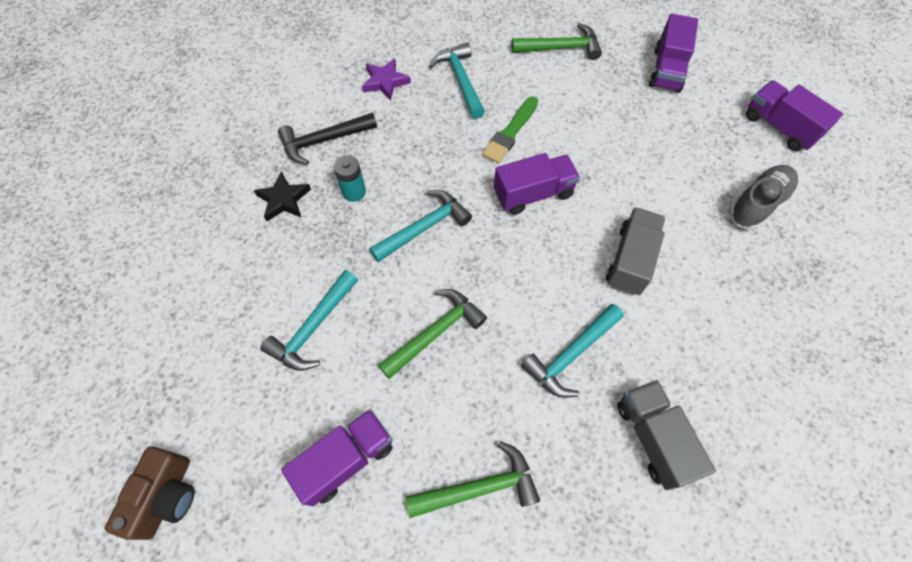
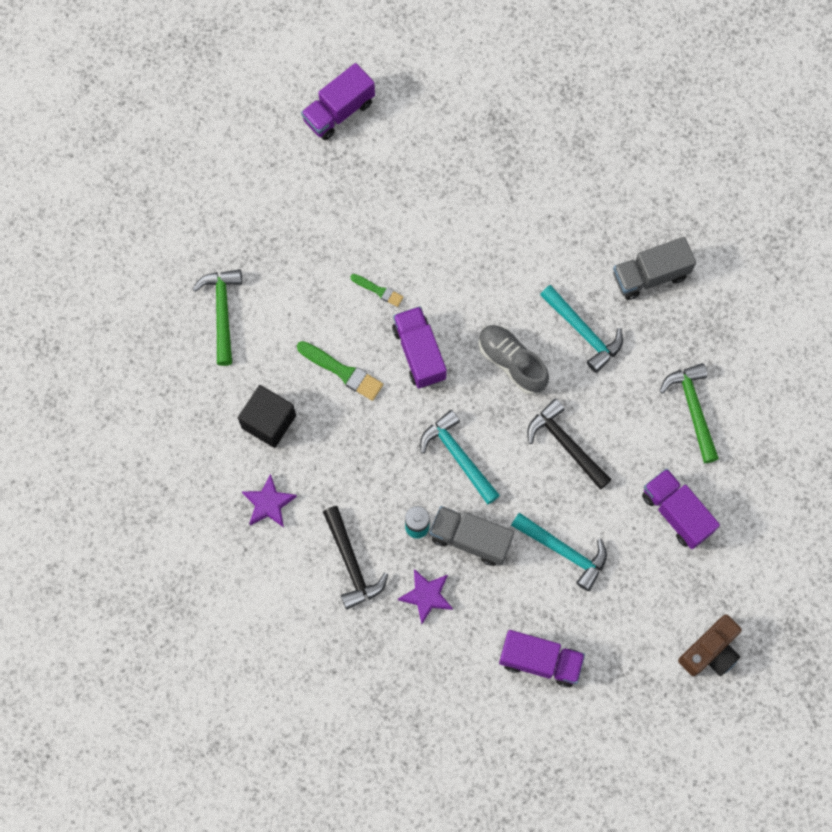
camera: 90 degrees left, 10 degrees up
brown camera [105,447,195,540] -> brown camera turned 120 degrees clockwise [678,614,742,676]
black star [253,172,311,221] -> purple star [398,569,453,624]
green hammer [378,289,487,379] -> black hammer [527,399,612,490]
turquoise hammer [429,43,485,119] -> black cube [238,385,296,448]
grey truck [606,207,665,295] -> grey truck moved to [430,506,514,566]
purple truck [649,14,698,93] -> purple truck moved to [499,630,585,687]
grey shoe [729,165,798,230] -> grey shoe moved to [479,325,549,395]
none -> green brush [350,274,403,307]

